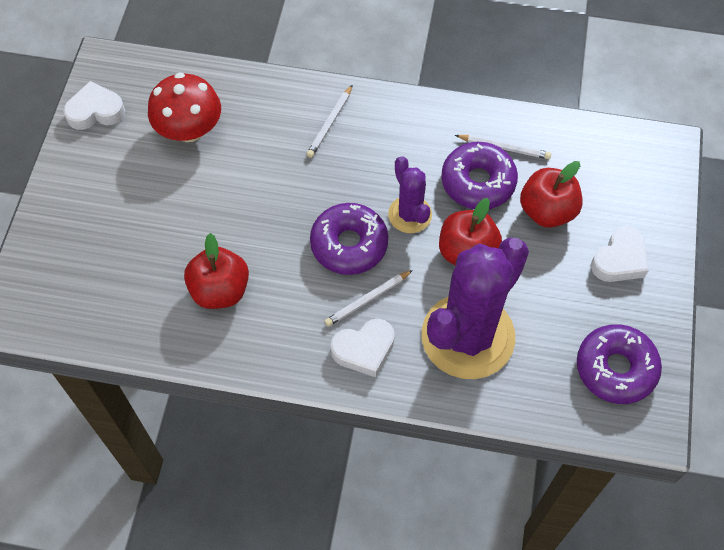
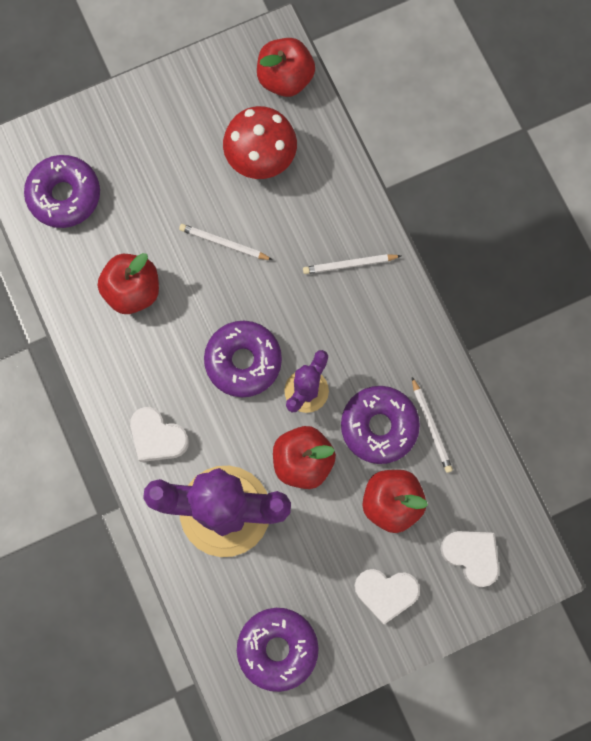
camera: 55 degrees right, 15 degrees up
white heart [63,81,125,130] -> white heart moved to [440,531,499,587]
white pencil [325,270,413,327] -> white pencil moved to [179,224,273,260]
none -> purple donut [24,155,100,228]
none -> red apple [257,38,315,97]

